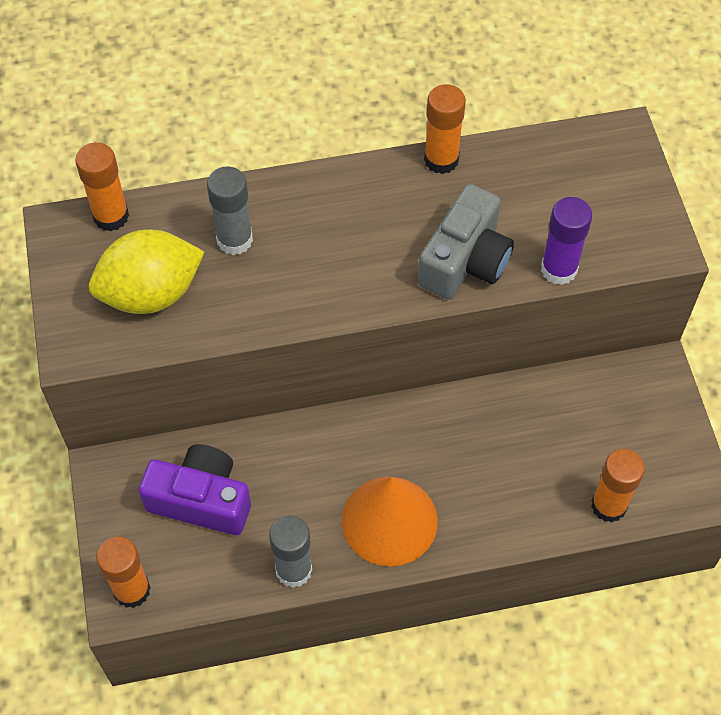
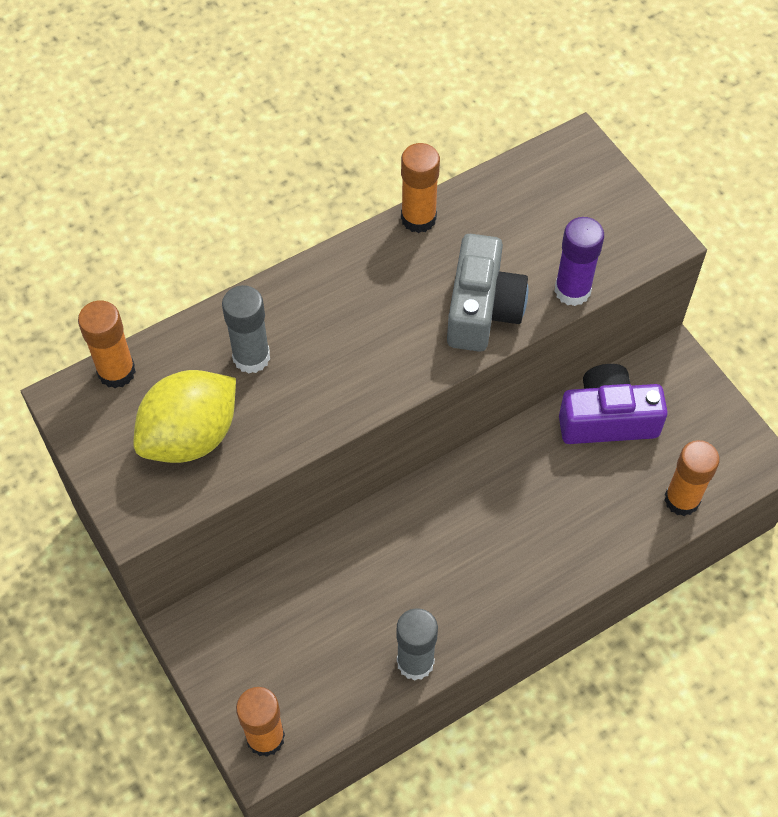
camera: 20 degrees left, 0 degrees up
purple camera [139,444,251,535] -> purple camera moved to [559,364,668,444]
orange cone [342,477,438,566] -> none

